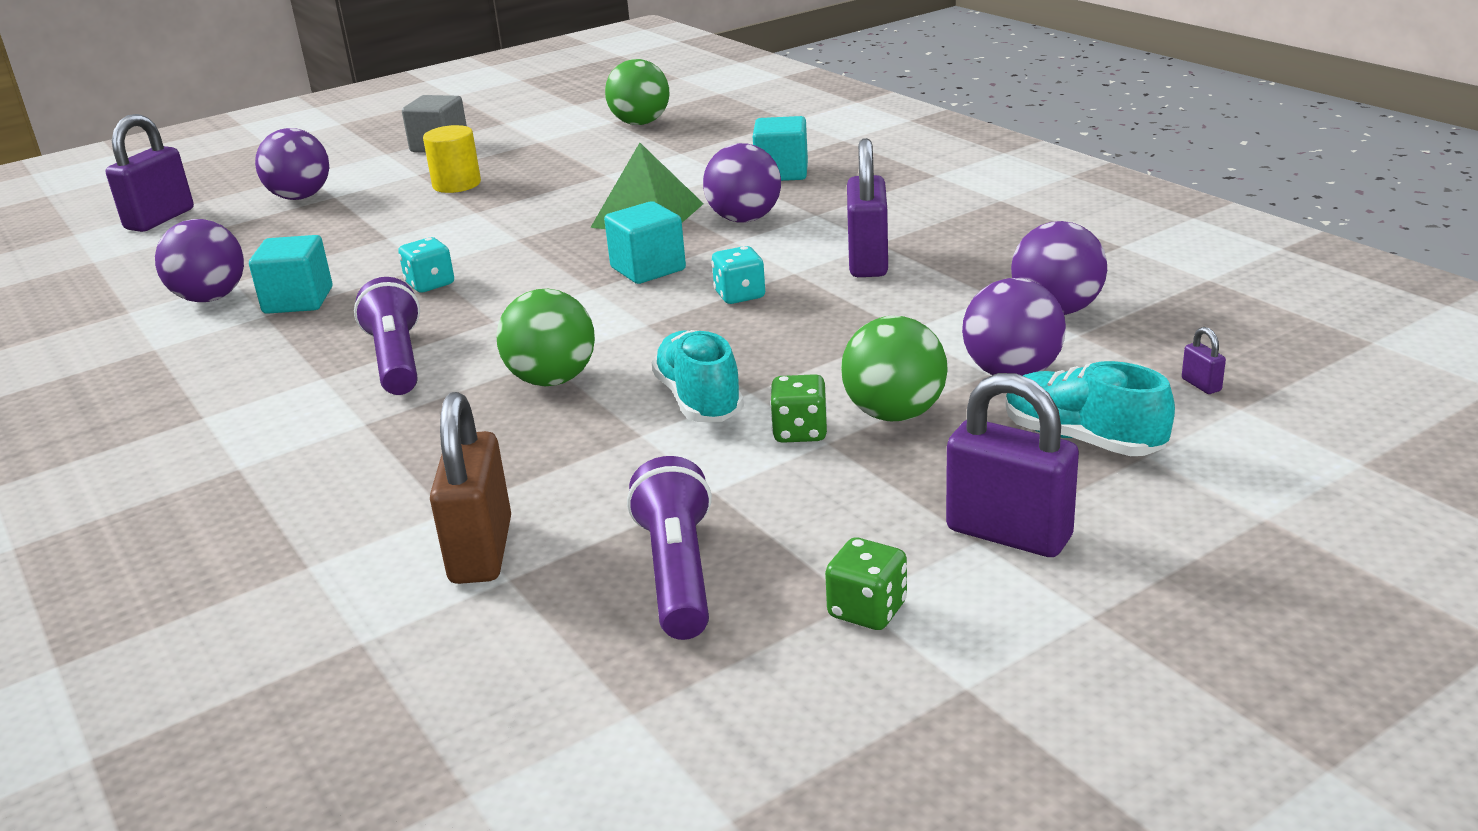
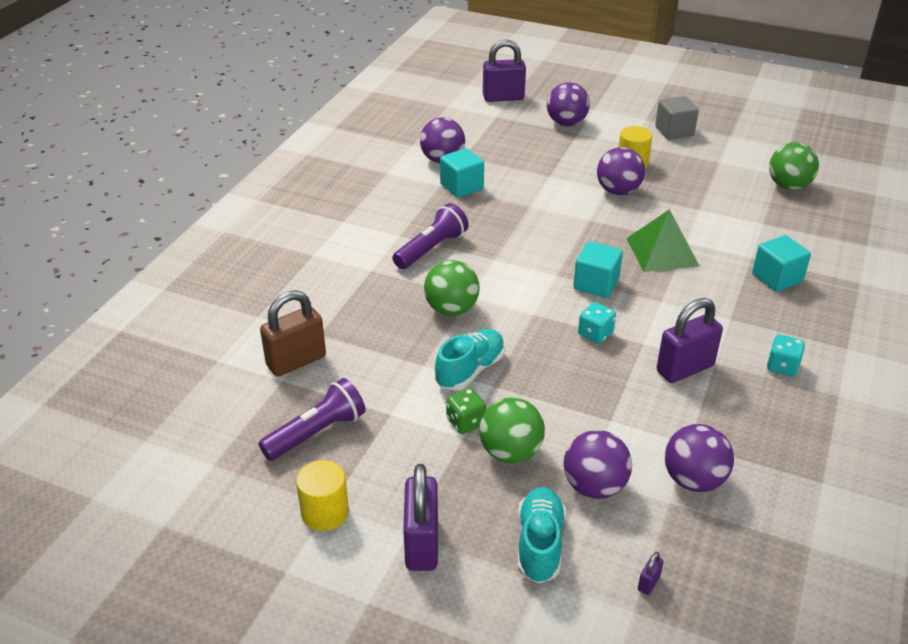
camera: 55 degrees right, 10 degrees up
turquoise dice [398,237,454,292] -> turquoise dice moved to [767,334,805,377]
purple ball [703,143,781,222] -> purple ball moved to [597,147,645,195]
green dice [825,538,907,630] -> yellow cylinder [296,460,349,531]

